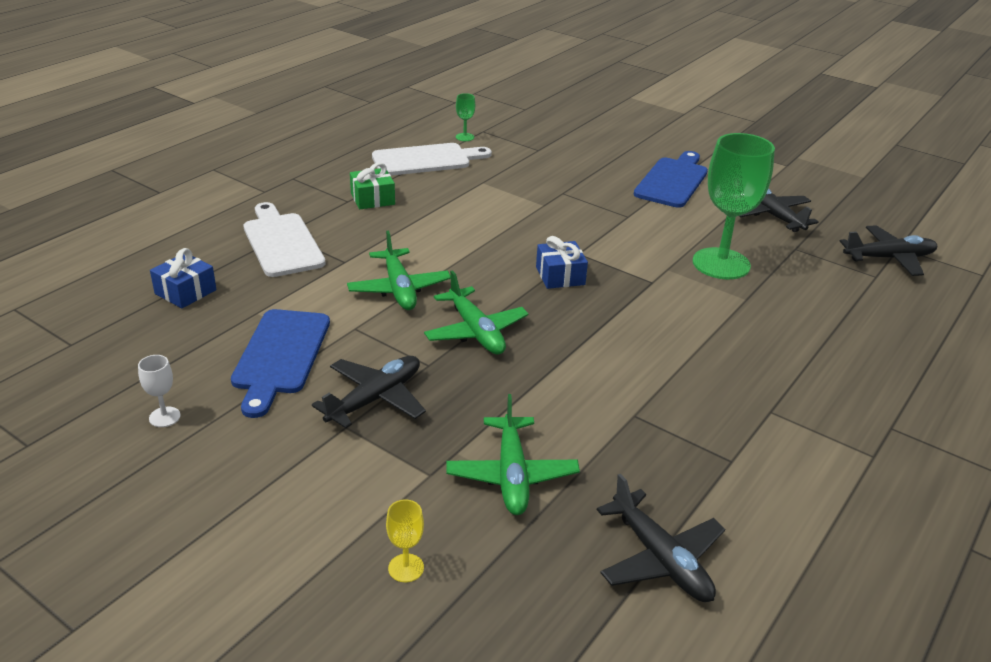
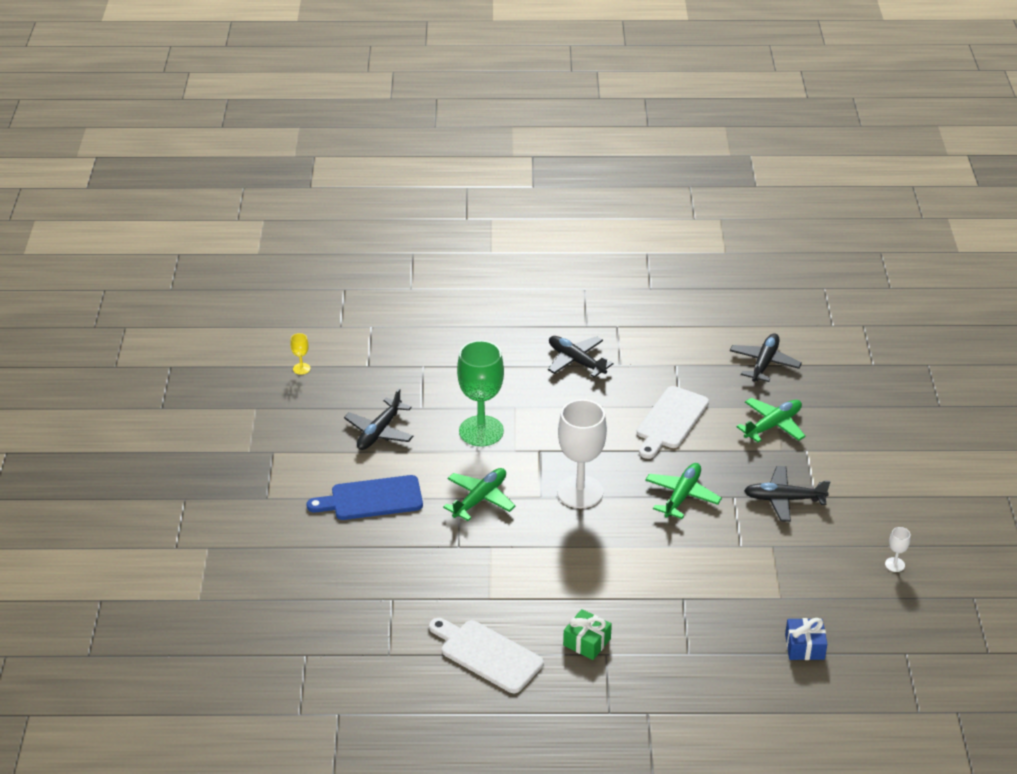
camera: 125 degrees left, 5 degrees up
blue cutting board [231,309,330,418] -> none
white cutting board [243,202,326,277] -> white cutting board moved to [637,386,709,459]
green plane [347,231,451,310] -> green plane moved to [443,468,516,521]
yellow goblet [386,500,424,582] -> yellow goblet moved to [290,333,311,375]
green goblet [456,93,475,141] -> none
blue gift [536,236,588,289] -> white goblet [557,399,607,509]
black plane [840,225,937,276] -> black plane moved to [548,336,614,377]

